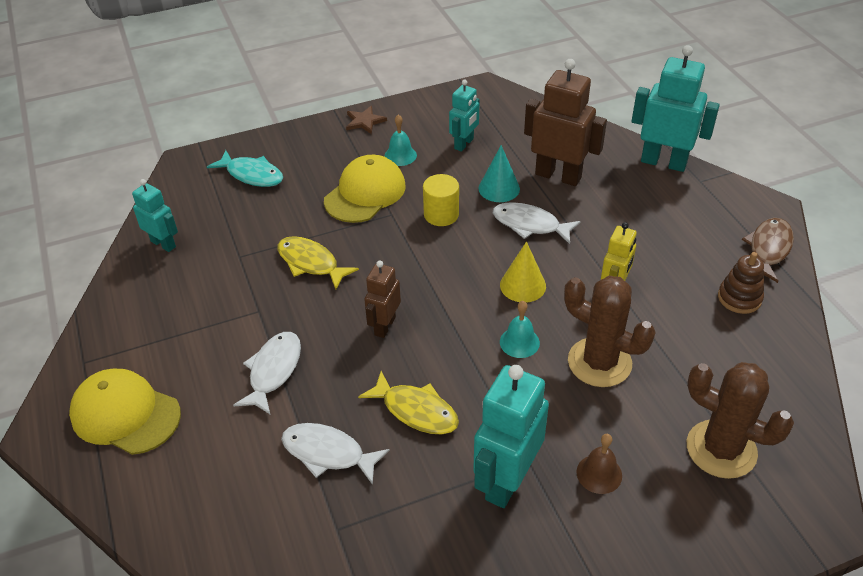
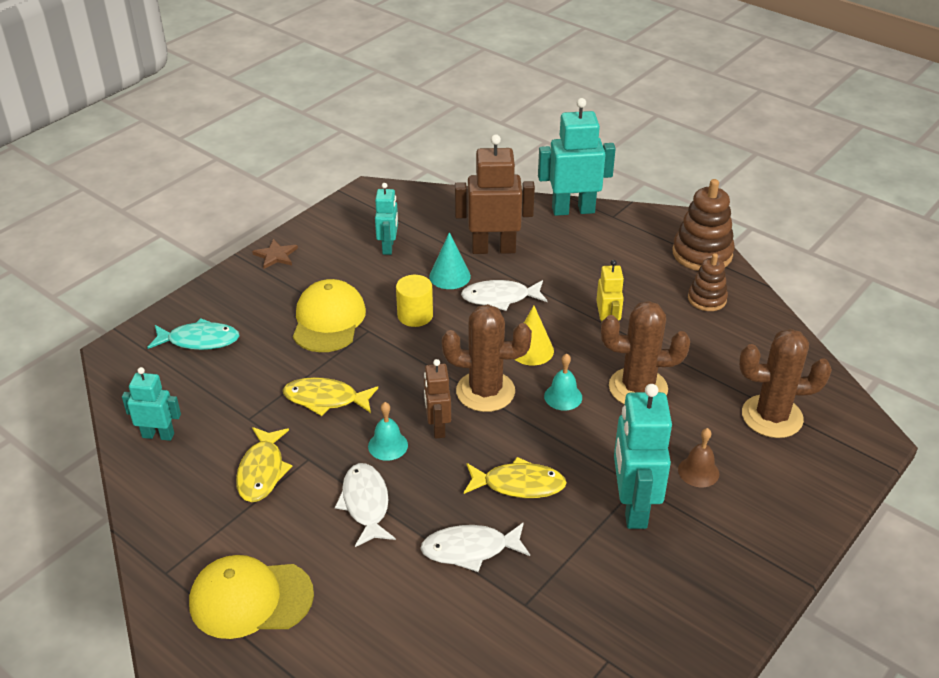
camera: 30 degrees left, 5 degrees down
turquoise bell [384,115,417,166] -> turquoise bell moved to [368,402,408,461]
brown fish [742,218,794,283] -> brown stacking toy [672,179,735,271]
none -> yellow fish [236,427,293,502]
none -> brown cactus [442,304,532,412]

